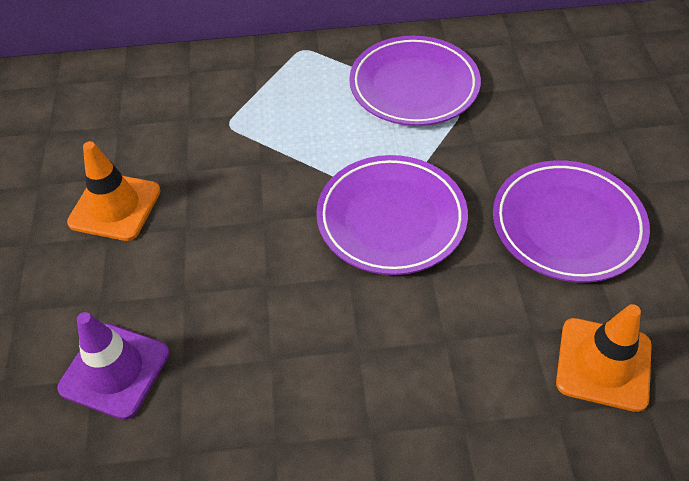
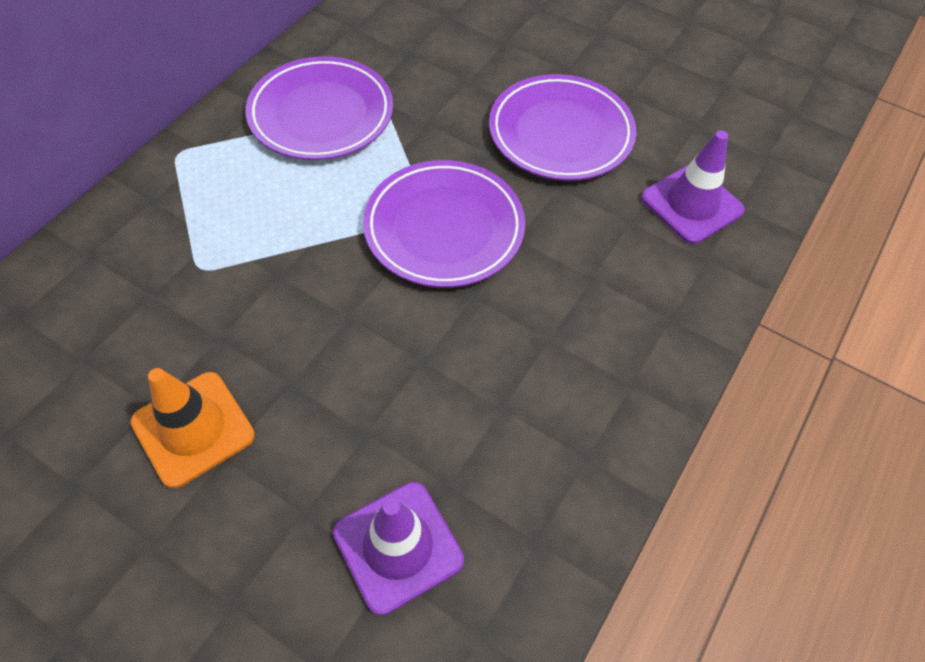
camera: 55 degrees left, 5 degrees up
orange traffic cone [556,304,652,412] -> purple traffic cone [641,130,745,244]

